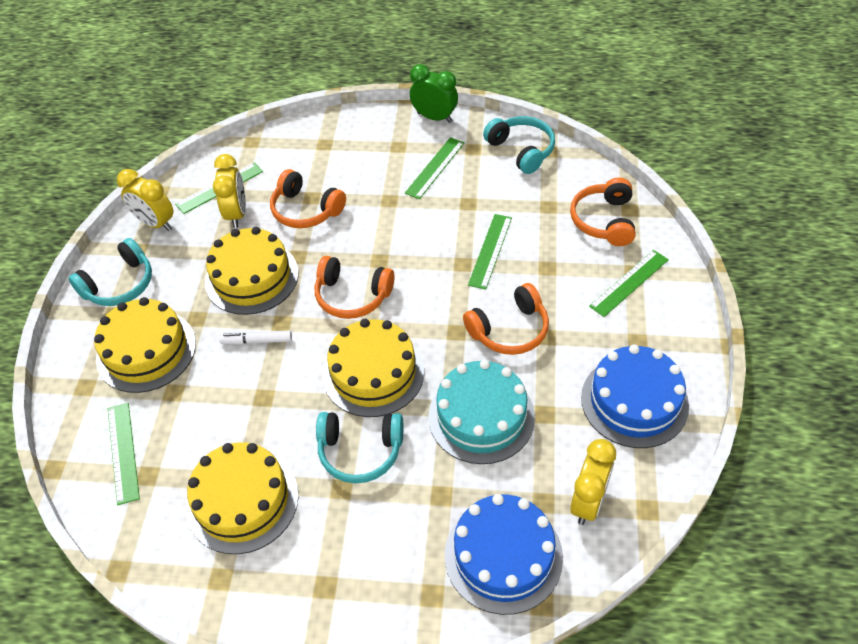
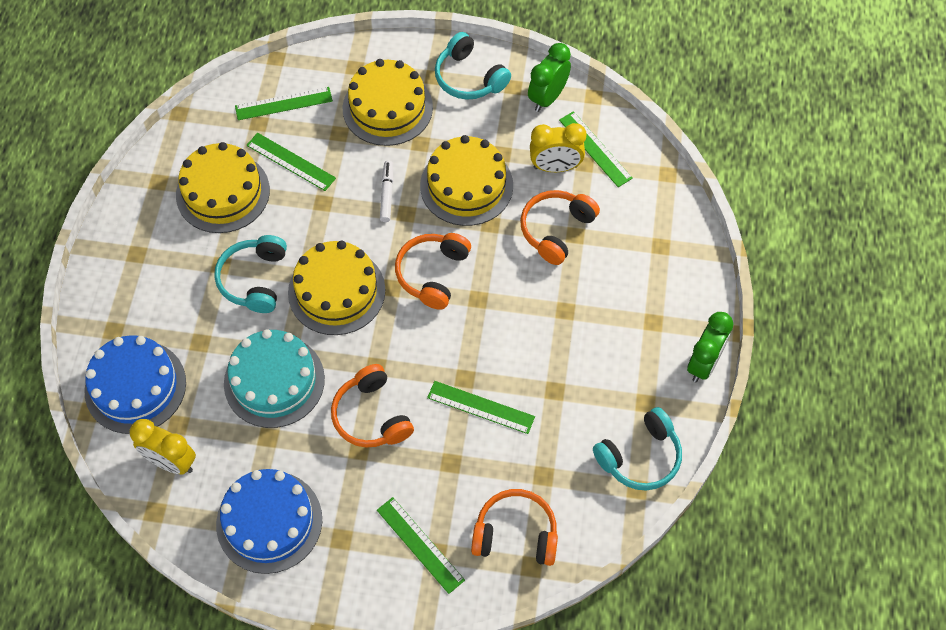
camera: 90 degrees right, 10 degrees up
yellow clock [117,169,174,231] -> green clock [528,43,571,112]
green ruler [405,137,464,199] -> green ruler moved to [246,133,336,191]

